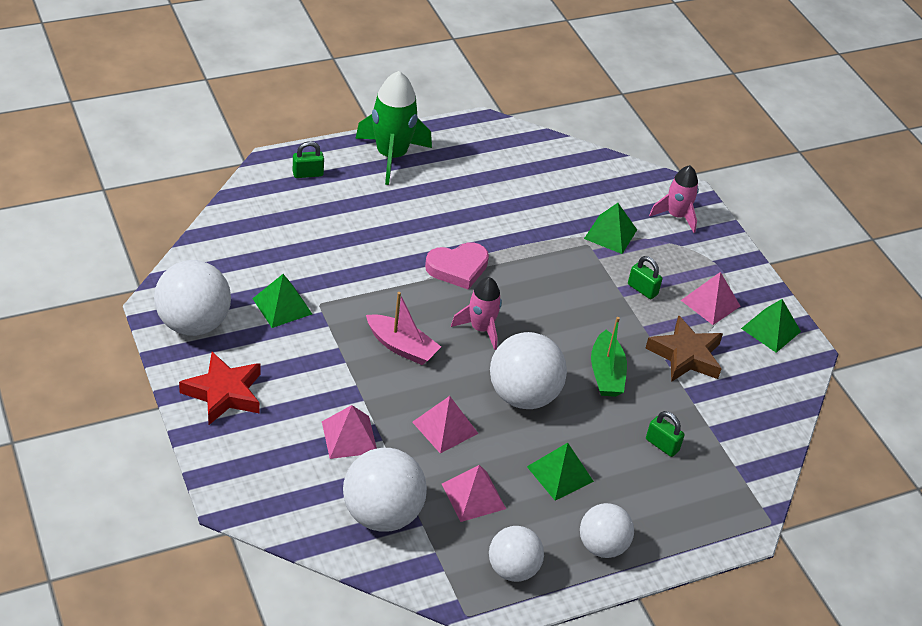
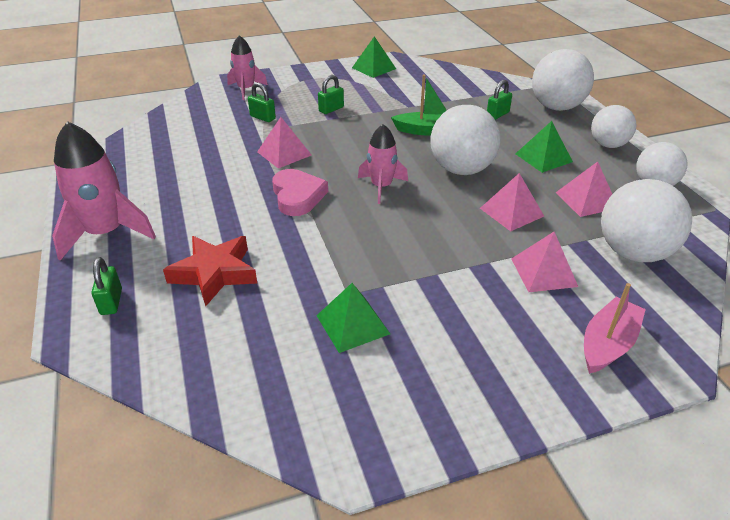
camera: 80 degrees left, 5 degrees down
white ball [154,260,231,336] -> white ball moved to [532,49,594,111]
red star [179,352,260,425] -> red star moved to [163,236,257,306]
green rocket [355,71,432,185] -> pink rocket [52,121,156,261]
pink boat [366,292,441,365] -> pink boat moved to [584,283,646,374]
green pyramid [584,203,637,254] -> green padlock [248,83,276,122]
brown star [645,315,723,382] -> none
pink pyramid [681,272,740,325] -> pink pyramid moved to [257,117,312,168]

